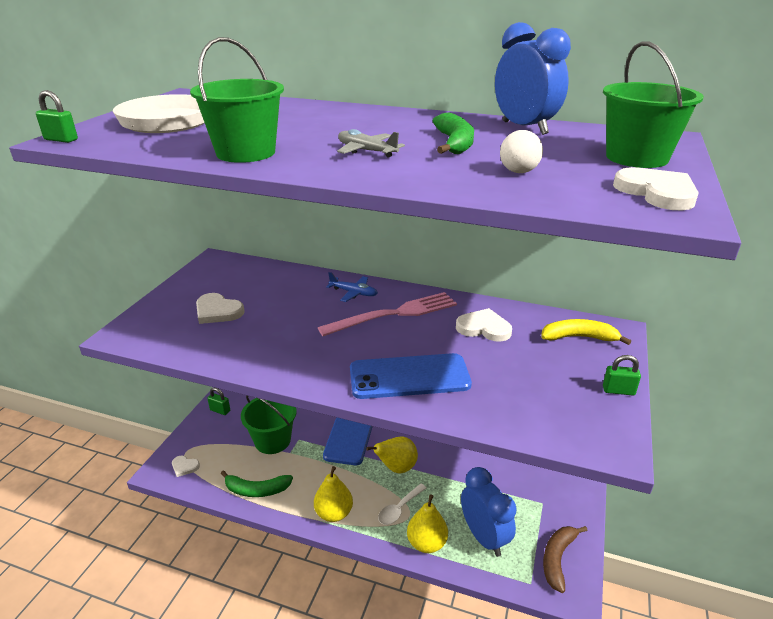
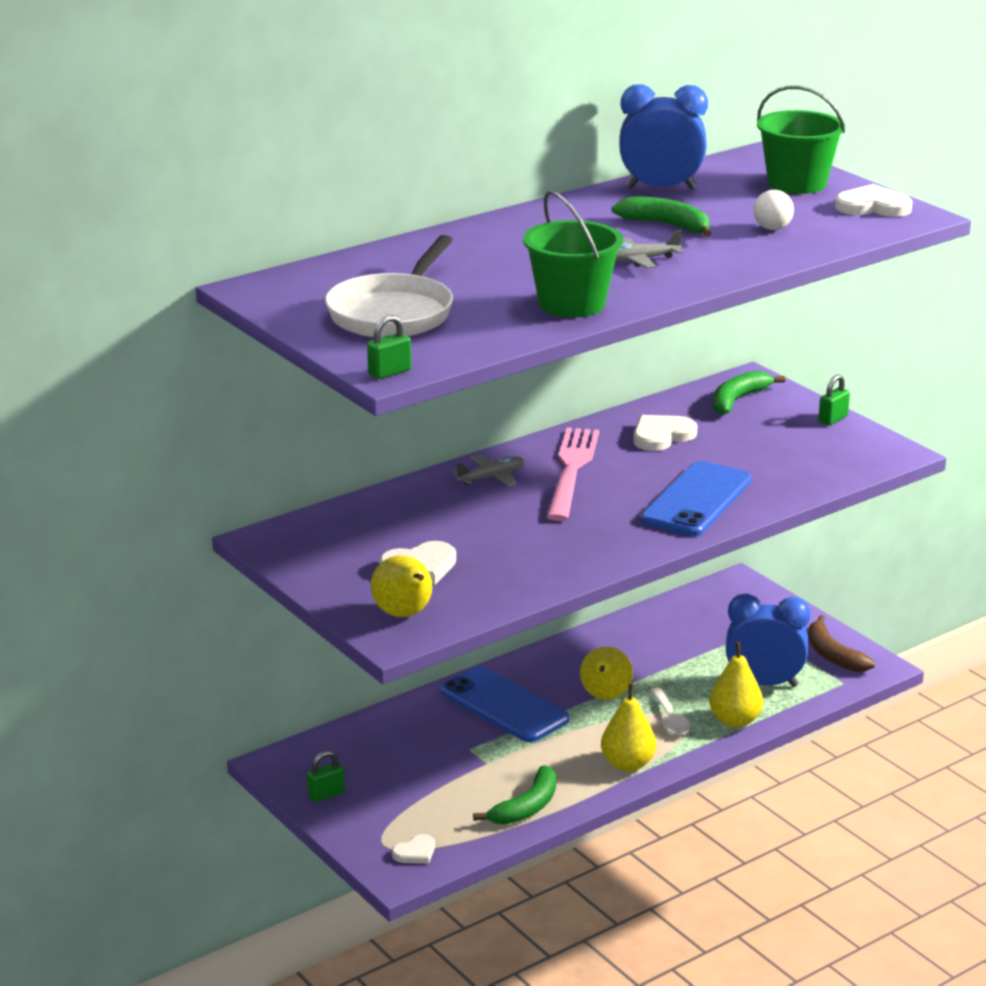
camera: 55 degrees left, 5 degrees down
green bucket [241,395,297,454] -> none
blue plane [326,272,378,302] -> grey plane [452,454,525,486]
yellow banana [541,319,631,345] -> green banana [713,371,785,415]
none -> yellow pear [371,555,432,617]

